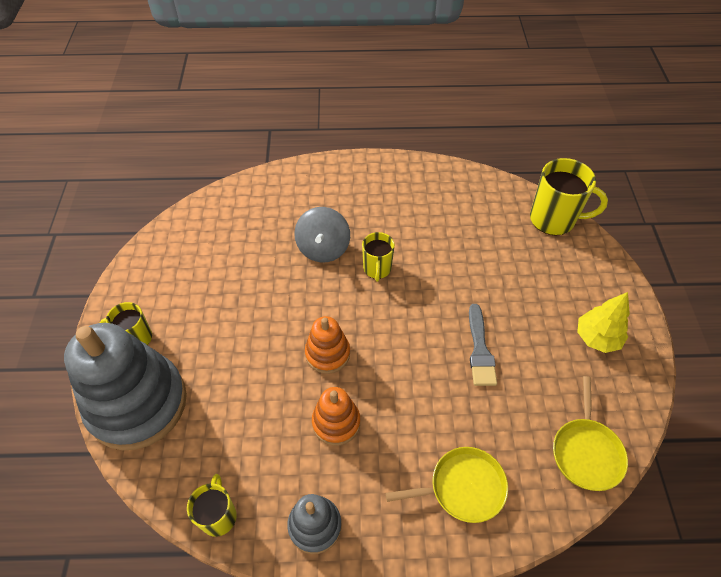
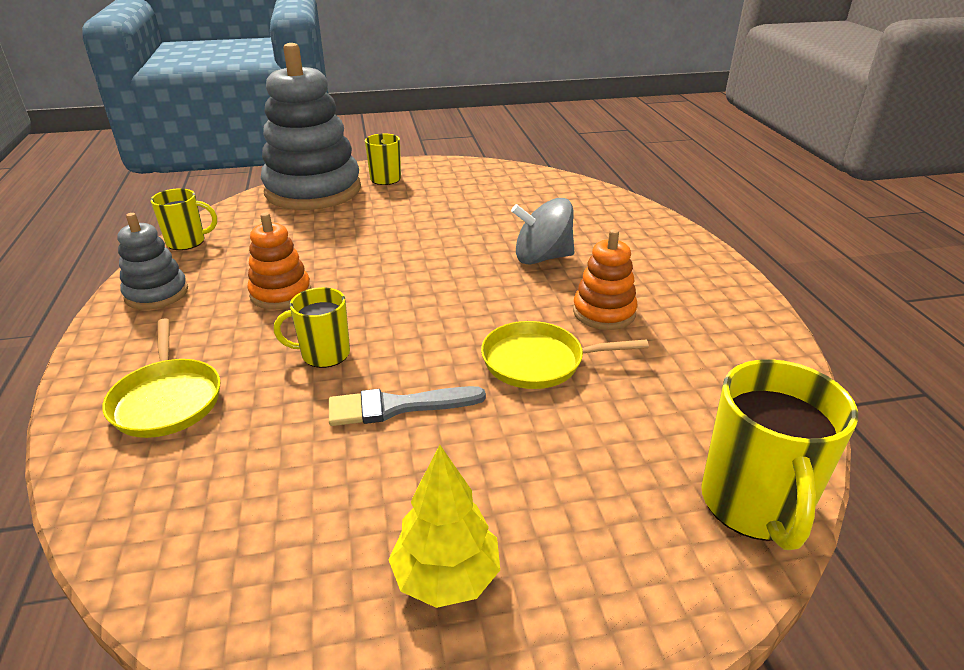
camera: 80 degrees right, 20 degrees down
orange stacking toy [305,316,350,374] -> orange stacking toy moved to [573,229,638,330]
yellow mug [362,232,395,282] -> yellow mug moved to [274,287,350,368]
yellow pan [553,376,628,491] -> yellow pan moved to [481,321,649,389]

